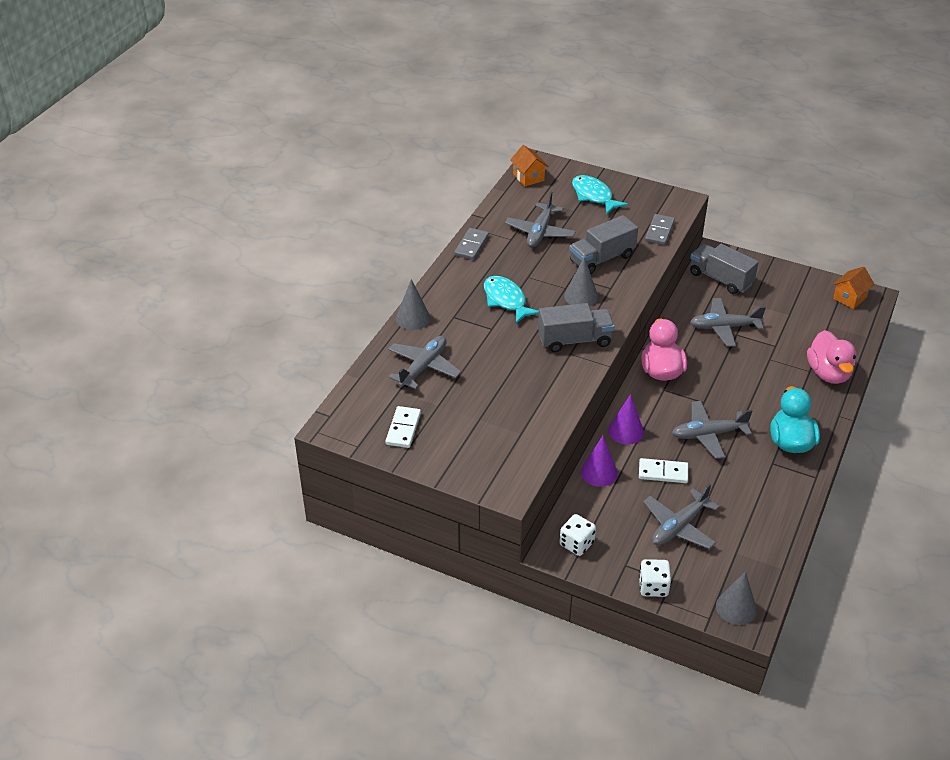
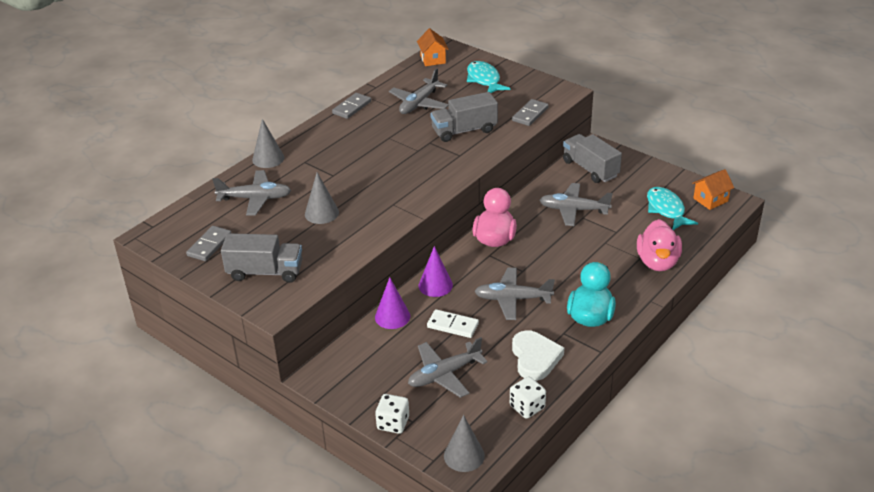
camera: 15 degrees right, 5 degrees down
white domino [385,406,421,448] -> grey domino [186,226,231,261]
grey plane [388,336,461,389] -> grey plane turned 45 degrees clockwise [212,170,291,216]
turquoise fish [484,276,539,324] -> turquoise fish moved to [647,187,698,230]
grey truck [538,303,615,352] -> grey truck moved to [221,233,302,283]
white dice [560,514,596,556] -> white dice moved to [510,376,546,419]
grey cone [564,257,598,306] -> grey cone moved to [305,172,339,224]
none -> white heart [512,330,564,381]

